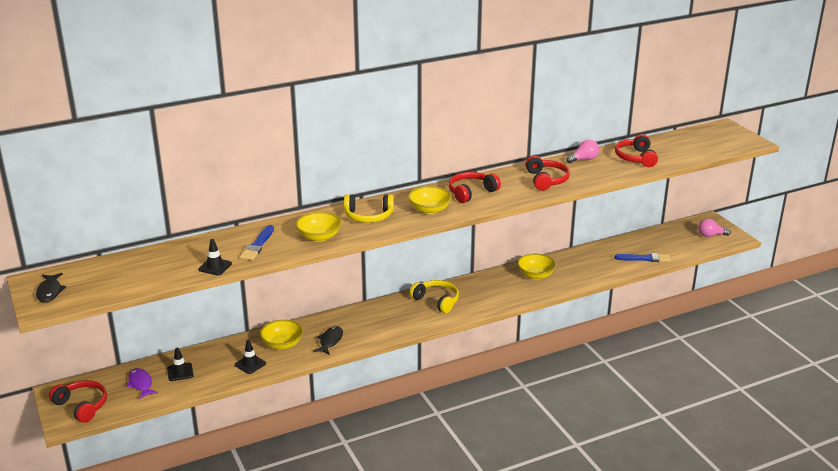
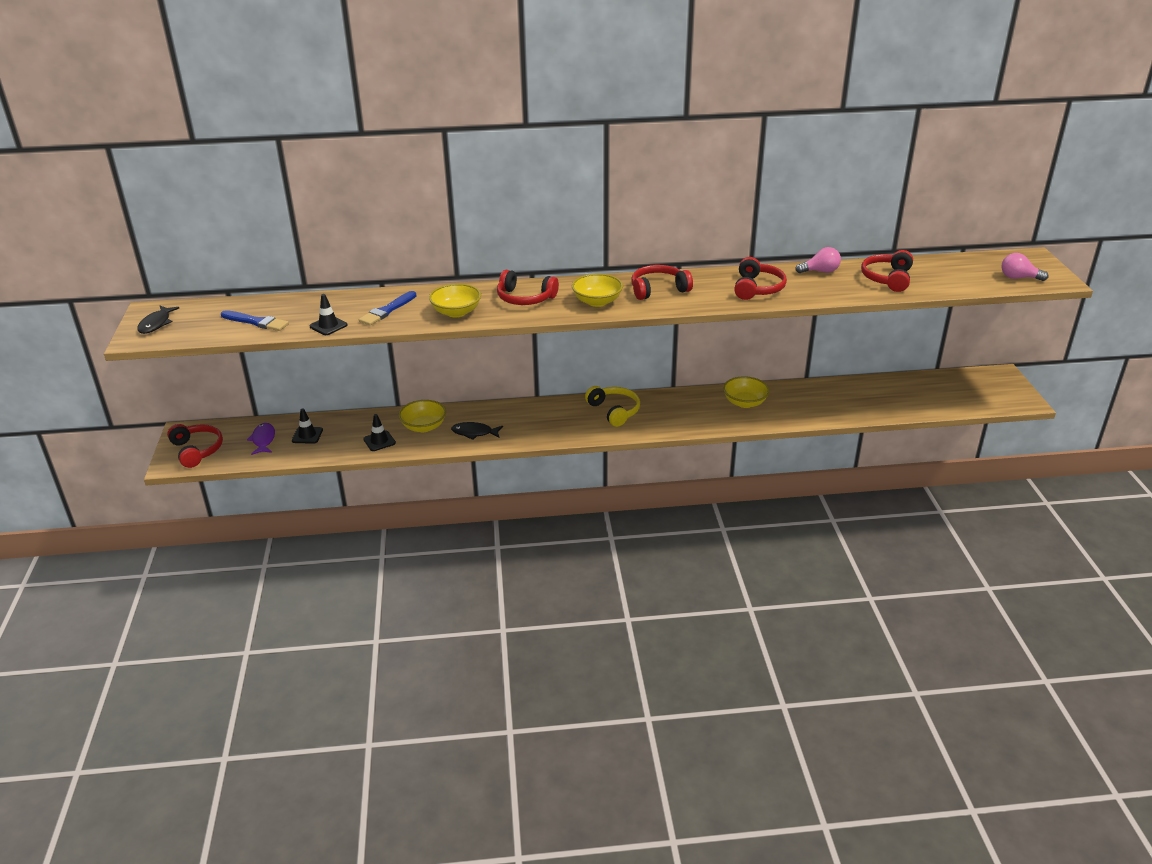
camera: 20 degrees right, 5 degrees up
black fish [313,326,343,355] -> black fish turned 120 degrees counterclockwise [451,422,503,440]
yellow headphones [344,194,394,223] -> red headphones [497,270,559,305]
blue brush [615,253,671,262] -> blue brush moved to [221,310,289,331]
pink light bulb [698,218,731,237] -> pink light bulb moved to [1001,253,1049,281]

